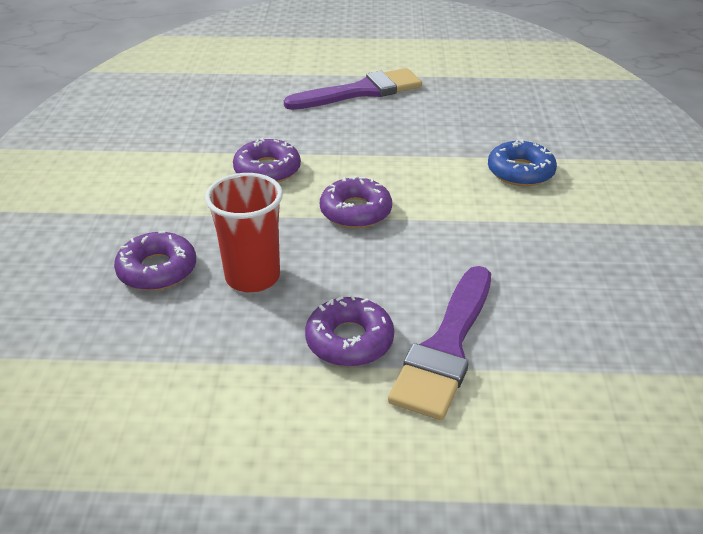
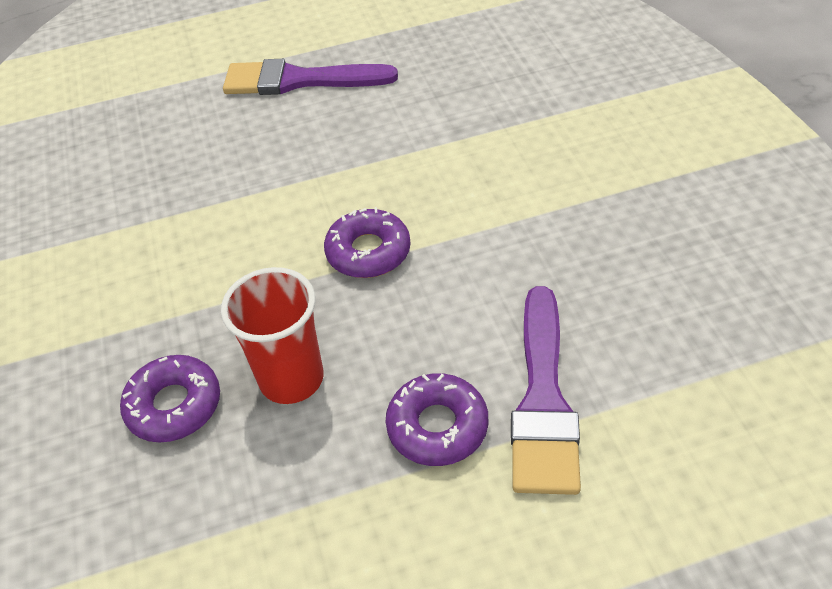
camera: 15 degrees left, 10 degrees up
purple donut [233,137,301,183] -> none
purple brush [284,68,422,110] -> purple brush turned 135 degrees counterclockwise [223,59,398,95]
blue donut [488,139,557,186] -> none

